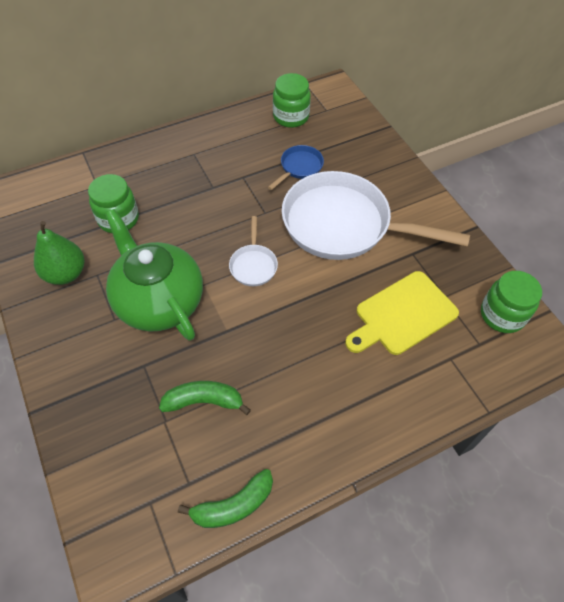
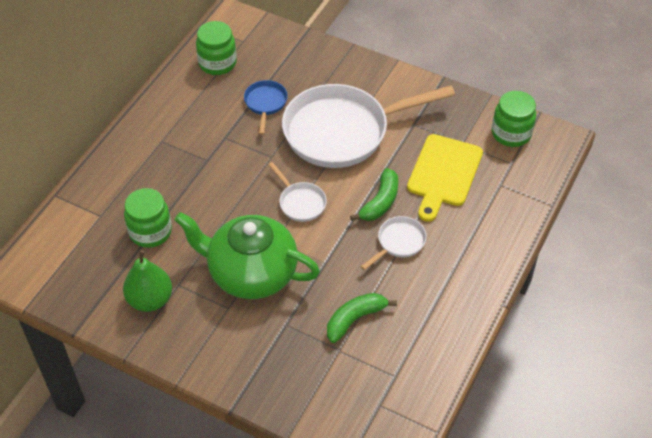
camera: 35 degrees left, 5 degrees down
green banana [178,469,273,528] -> green banana moved to [350,168,398,221]
none -> white pan [360,216,427,270]

